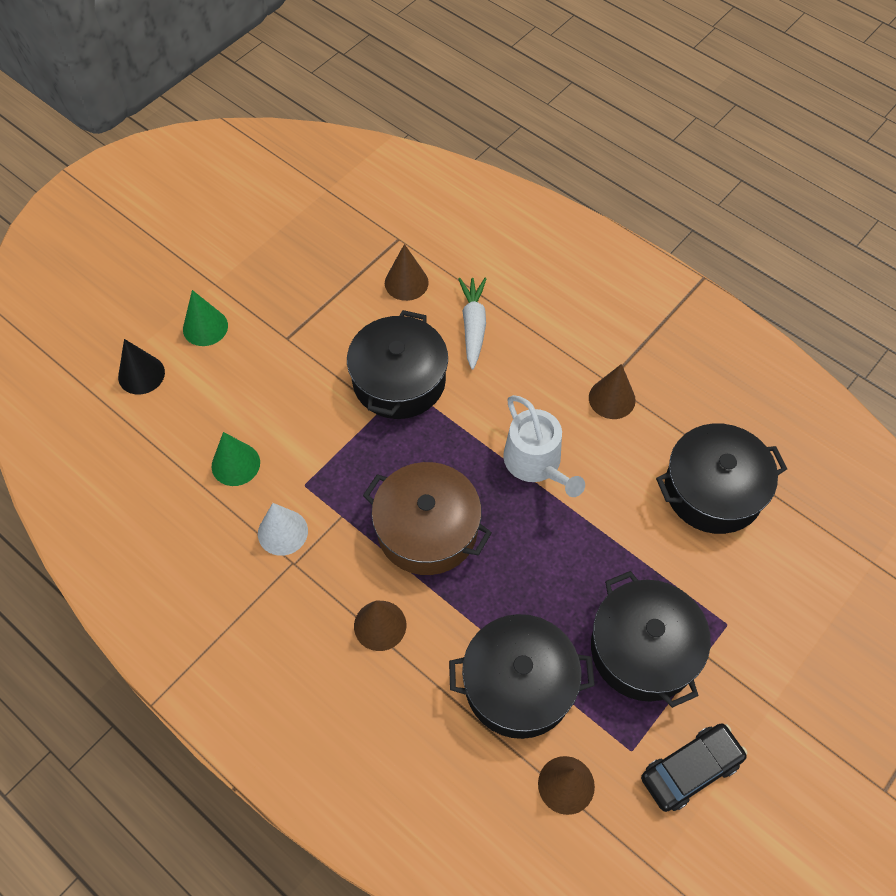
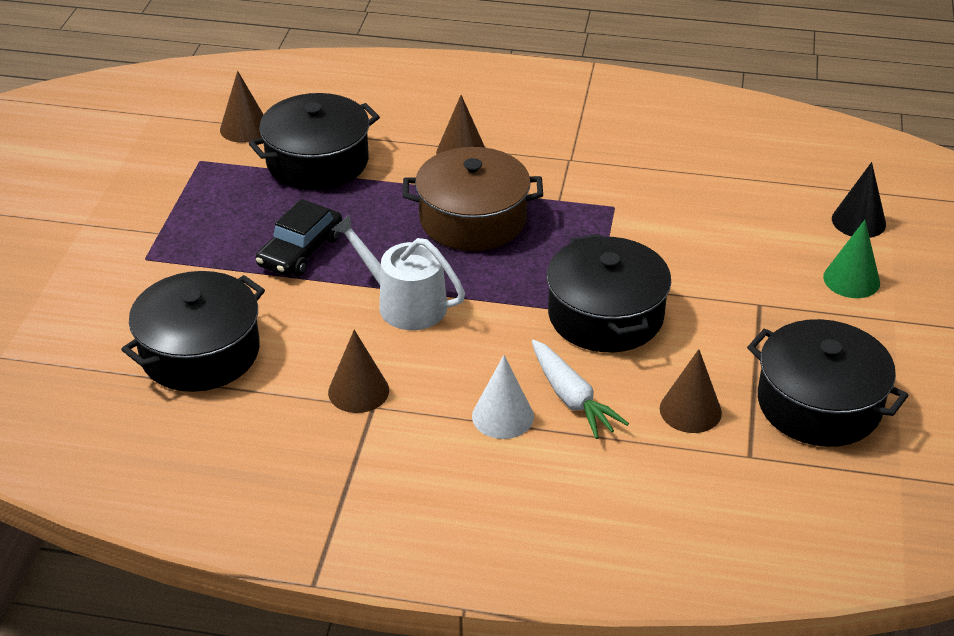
camera: 150 degrees right, 20 degrees down
green cone [212,432,260,486] -> none
white cone [258,503,308,556] -> white cone moved to [472,355,534,439]
black pot [591,571,711,708] -> black pot moved to [747,319,909,447]
black car [641,724,747,812] -> black car moved to [256,199,342,276]

